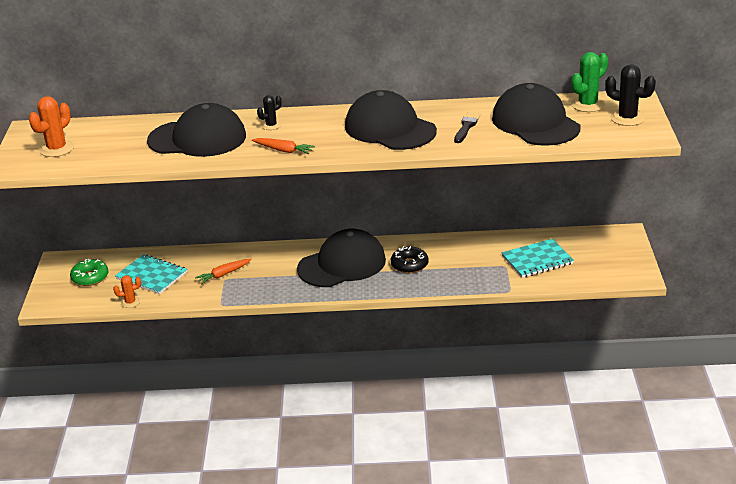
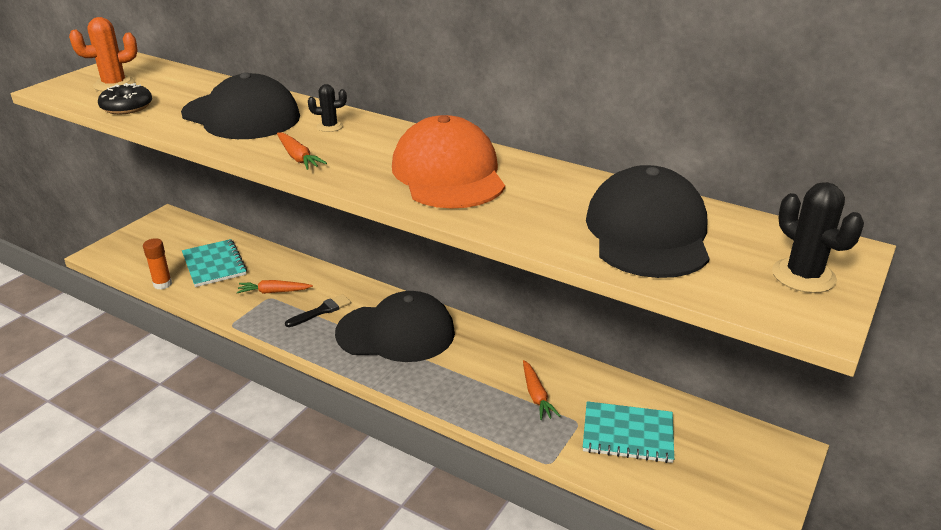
camera: 30 degrees right, 0 degrees up
green donut [70,259,108,286] -> none
orange cactus [113,275,141,308] -> orange glue stick [143,238,172,290]
black cap [345,90,437,150] -> orange cap [392,115,505,209]
black donut [391,246,429,273] -> black donut moved to [98,83,152,114]
black brush [454,112,480,143] -> black brush moved to [285,294,351,327]
green cactus [571,52,608,112] -> none
none -> orange carrot [523,360,560,420]

